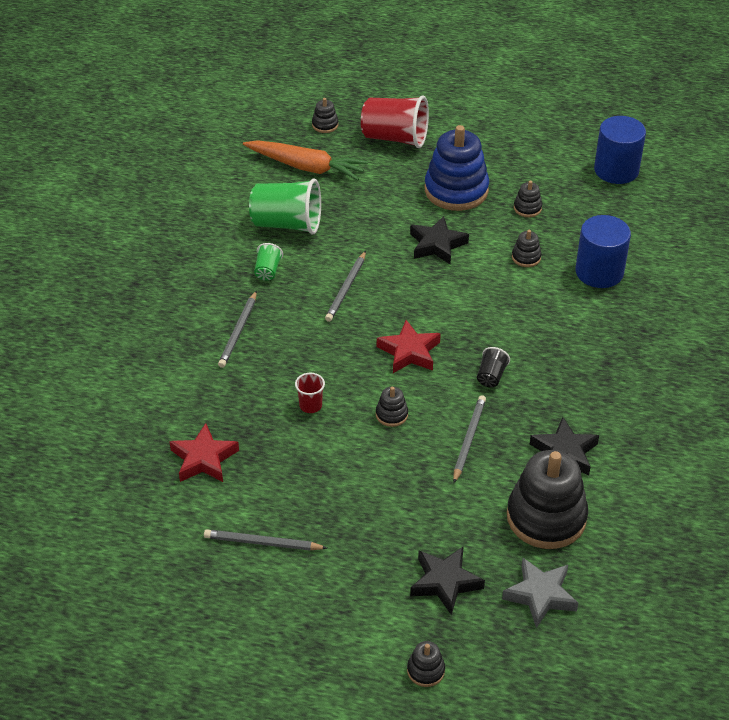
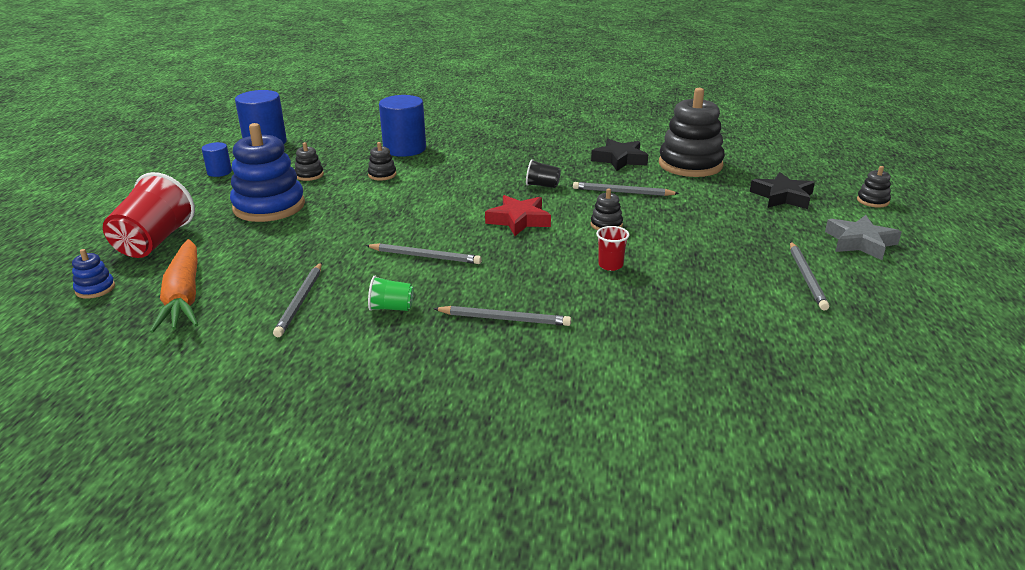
camera: 95 degrees left, 15 degrees down
red star [169,423,239,482] -> none
orange carrot [243,140,368,180] -> orange carrot turned 150 degrees clockwise [150,239,198,333]
green cup [249,179,321,235] -> grey pencil [273,262,322,337]
black stacking toy [312,98,339,133] -> blue stacking toy [72,249,115,299]
black star [410,216,469,264] -> none
grey star [502,558,578,628] -> grey star moved to [825,215,902,260]
none -> blue cylinder [202,142,232,177]

